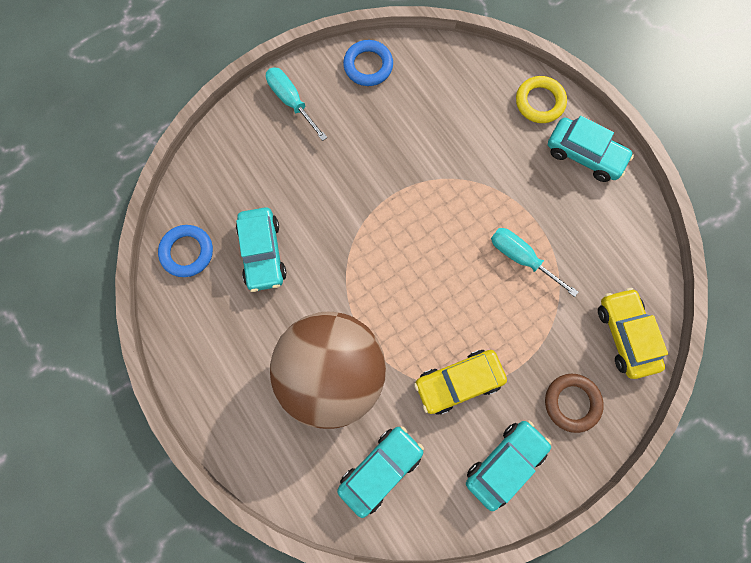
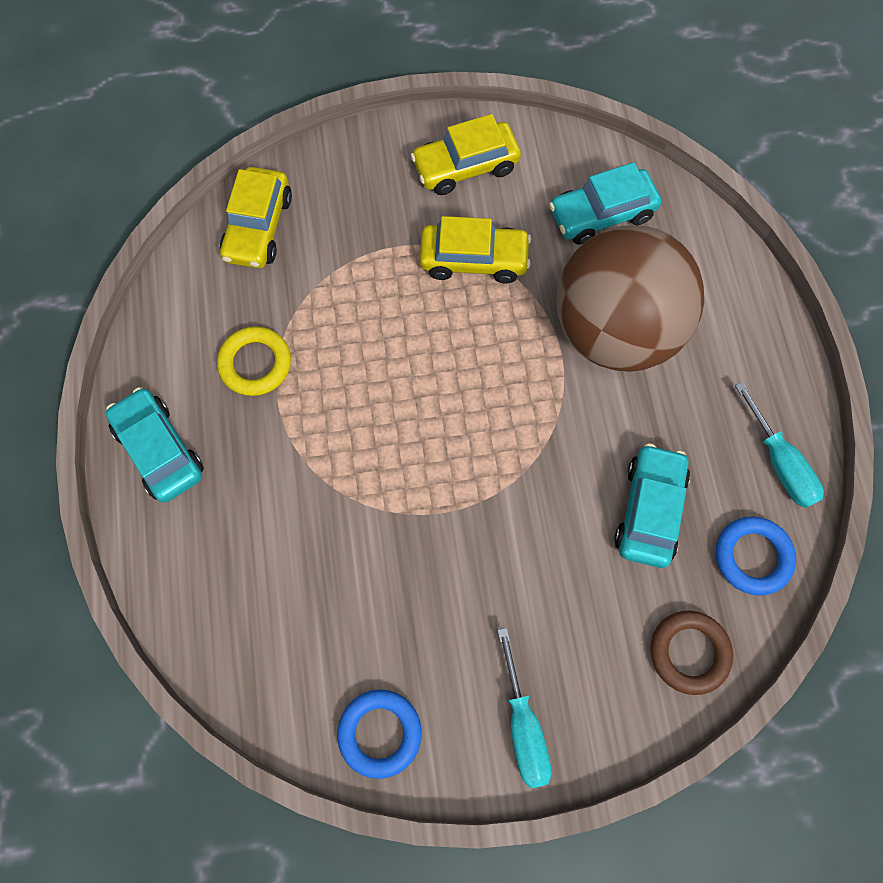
camera: 155 degrees left, 5 degrees down
turquoise car [466,420,552,511] -> yellow car [411,114,521,195]
turquoise screwdriver [491,228,578,297] -> turquoise screwdriver moved to [735,382,824,508]
yellow ring [516,76,567,123] -> yellow ring moved to [217,326,291,396]
brown ring [545,374,604,433] -> brown ring moved to [651,611,733,695]

